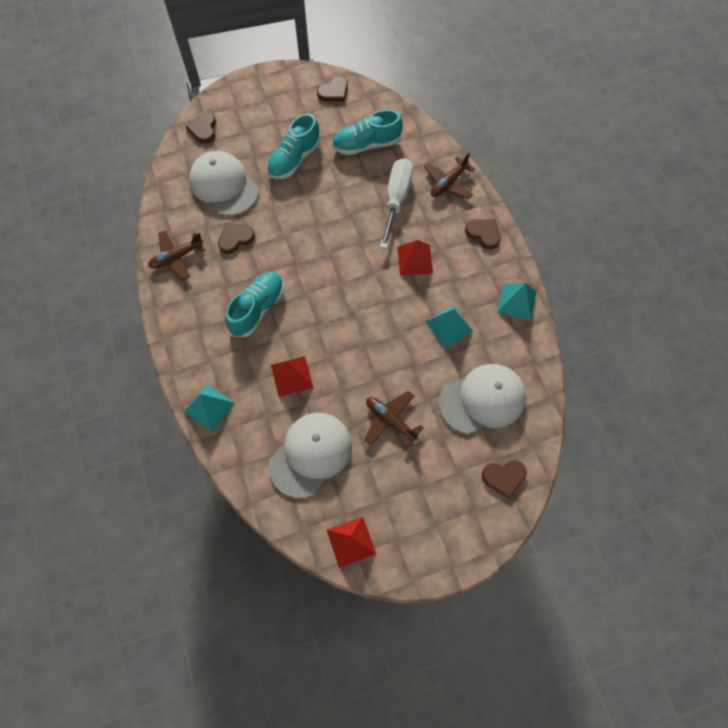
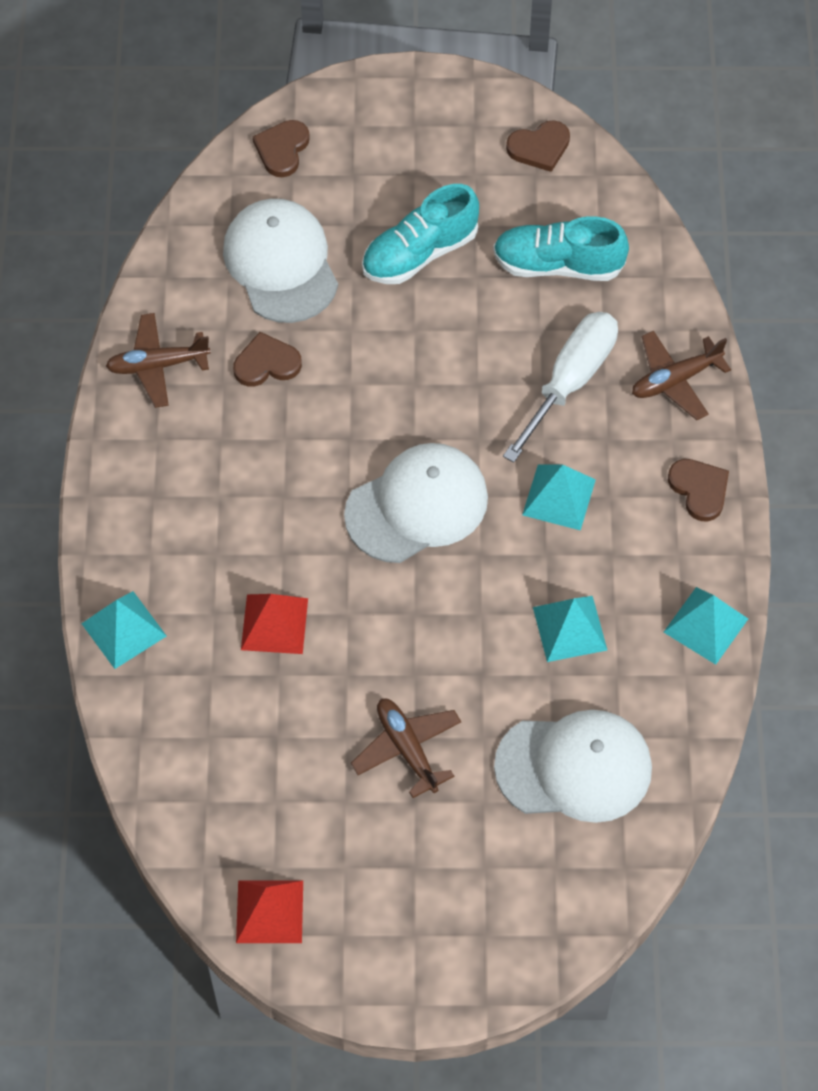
camera: 20 degrees right, 5 degrees down
turquoise shoe [225,271,284,337] -> none
white cap [268,413,352,498] -> white cap moved to [344,443,488,563]
red pyramid [397,240,433,275] -> turquoise pyramid [522,465,596,531]
brown heart [482,460,527,498] -> none

